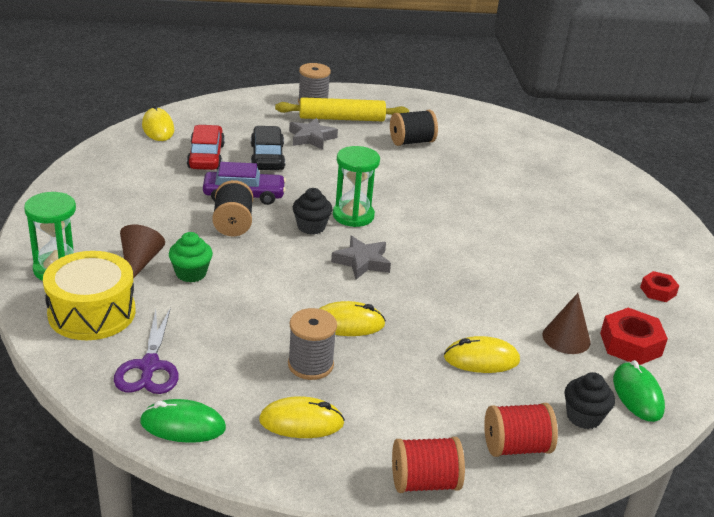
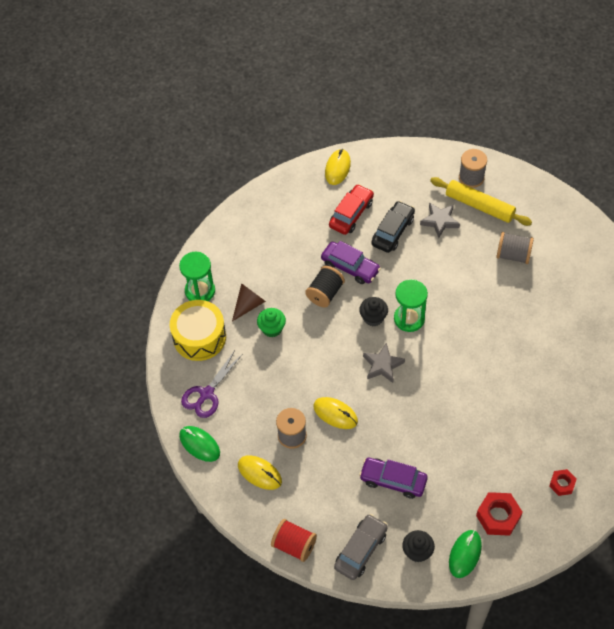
camera: 40 degrees right, 25 degrees up
black spool [390,110,438,146] -> grey spool [496,232,534,264]
yellow mouse [444,336,520,373] -> purple car [359,458,428,499]
red spool [484,403,558,457] -> grey car [334,514,388,580]
brown cone [542,293,590,354] -> none

